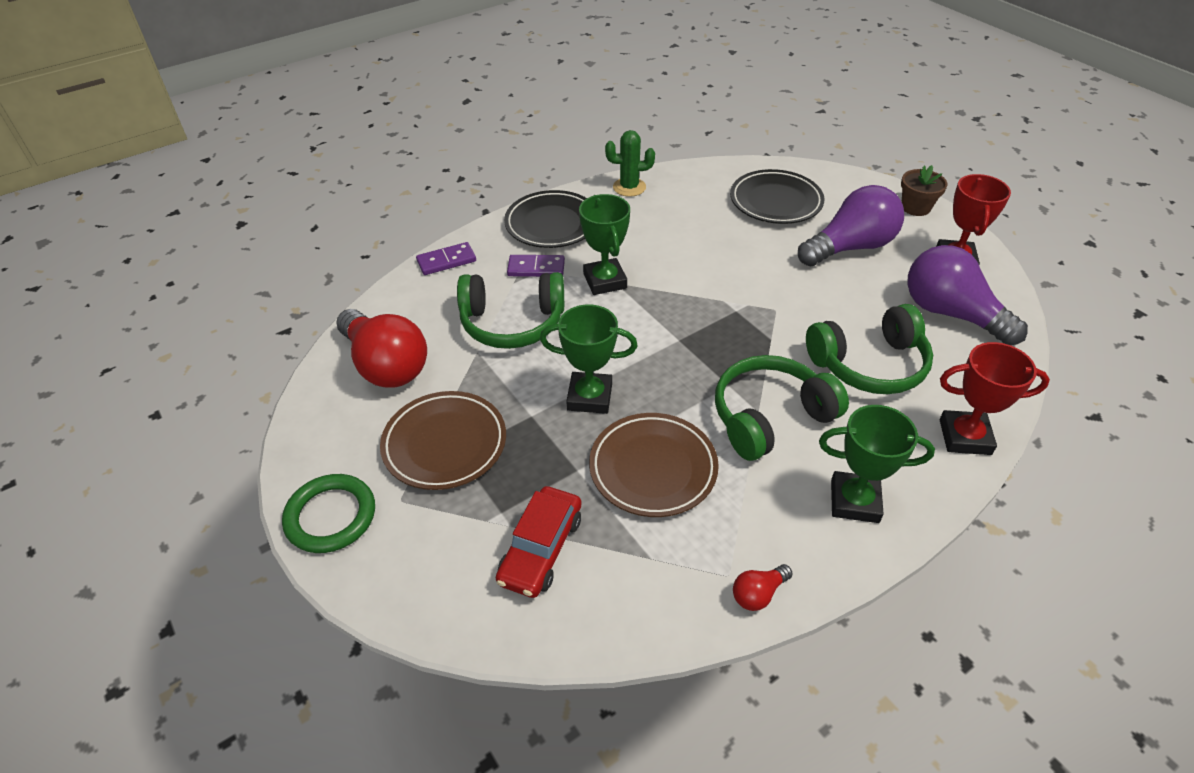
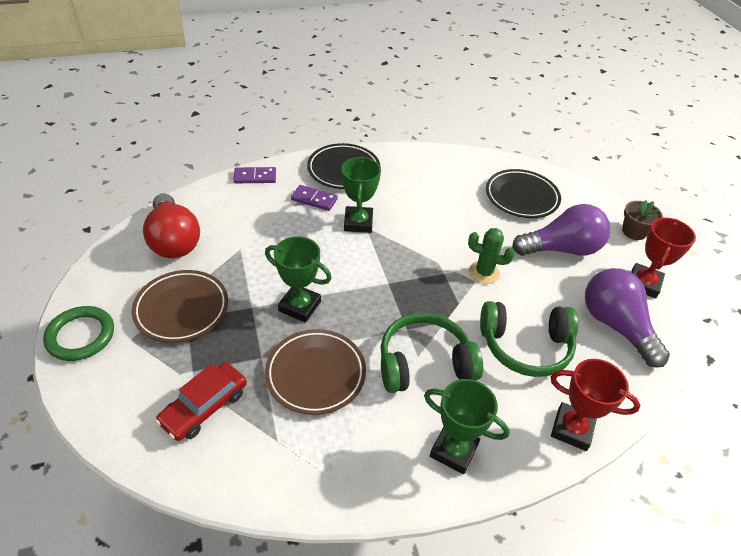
camera: 15 degrees right, 0 degrees up
green headphones [457,272,564,349] -> none
green cactus [605,130,655,197] -> green cactus moved to [468,228,515,284]
red light bulb [733,564,792,611] -> none

